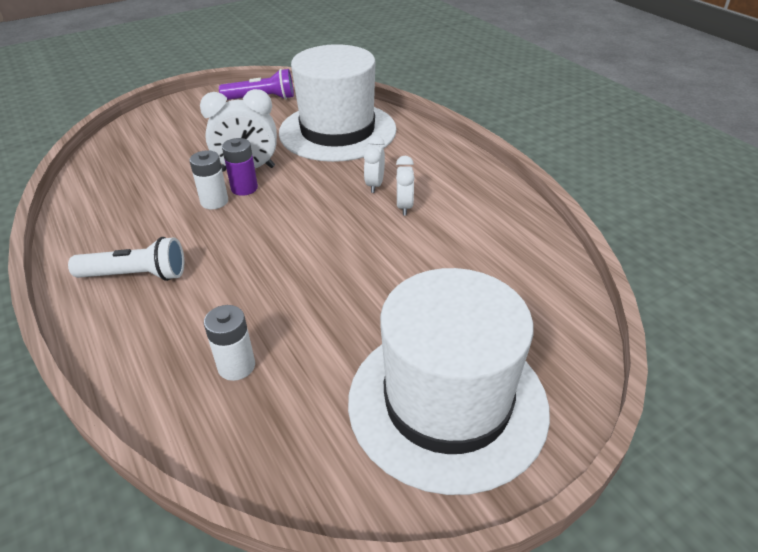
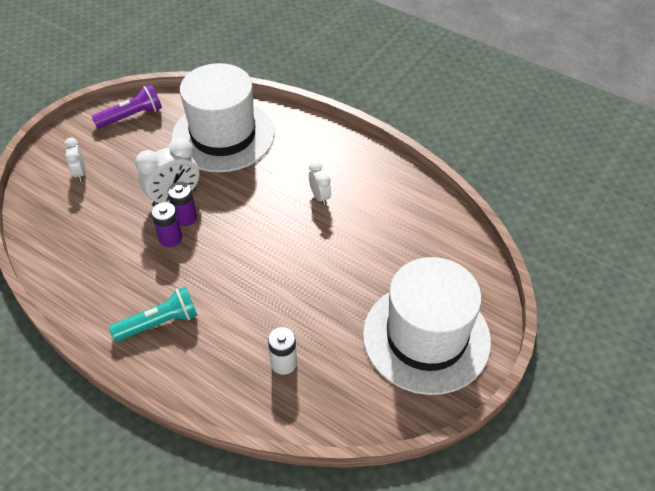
camera: 25 degrees left, 10 degrees up
white flashlight [68,237,184,281] -> turquoise flashlight [109,286,198,342]
white battery [190,150,228,209] -> purple battery [151,202,182,247]
white clock [364,136,385,193] -> white clock moved to [64,138,86,182]

